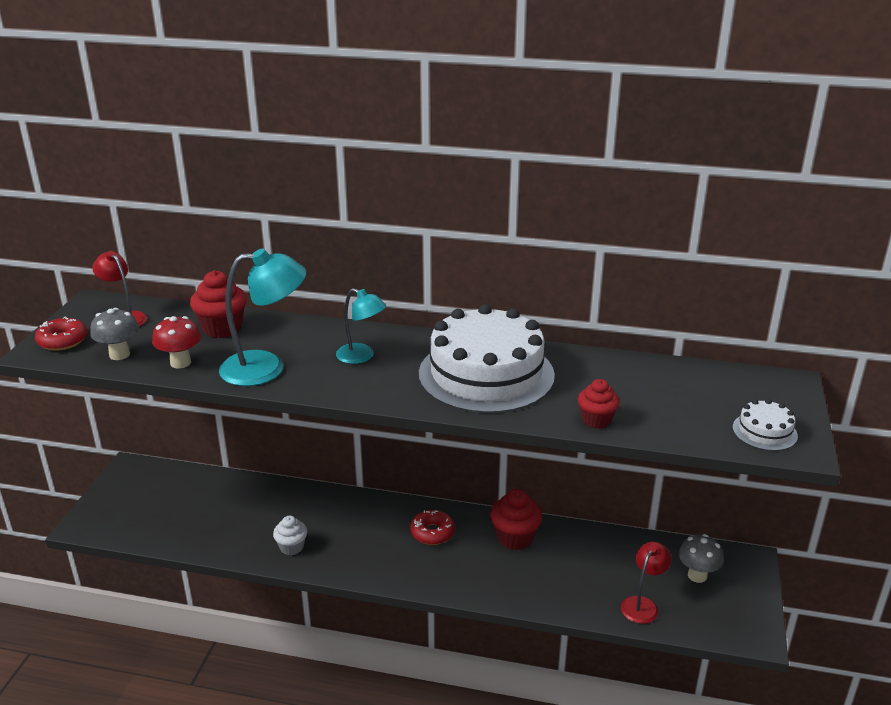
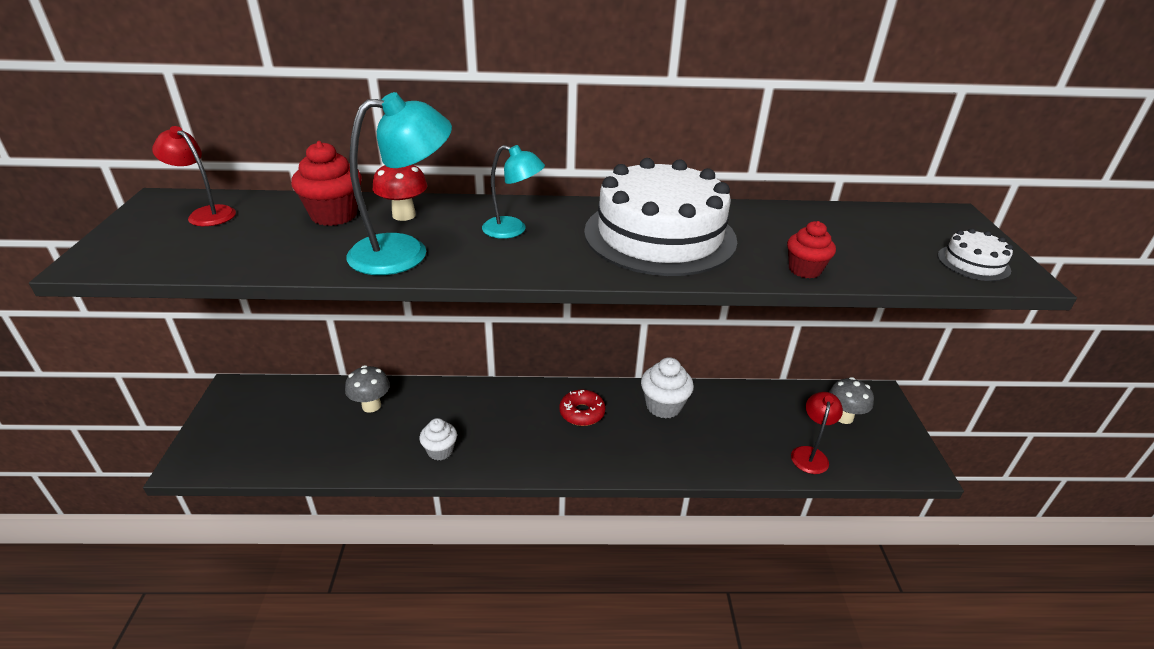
camera: 15 degrees left, 5 degrees up
red donut [35,316,87,351] -> none
grey mushroom [90,308,139,360] -> grey mushroom moved to [345,365,390,413]
red mushroom [152,316,201,369] -> red mushroom moved to [372,164,427,221]
red cupcake [490,489,542,550] -> white cupcake [641,357,694,419]

